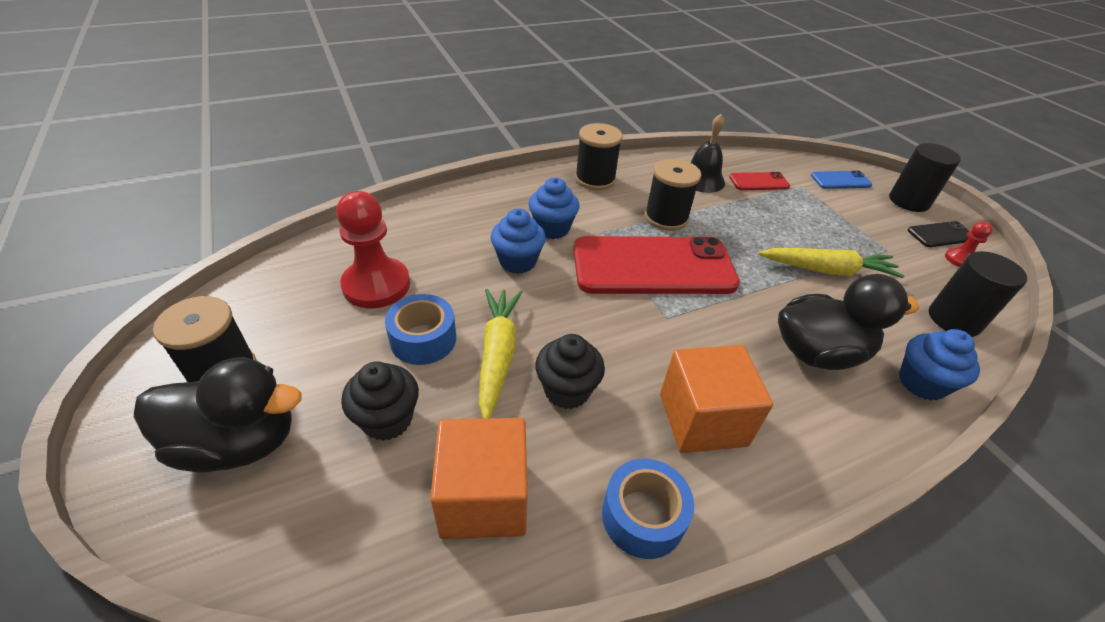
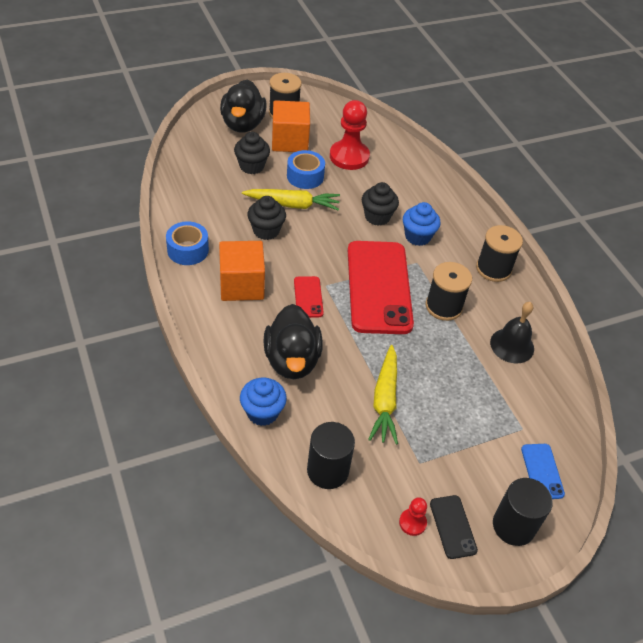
camera: 90 degrees right, 5 degrees up
orange cube [430,418,528,539] -> orange cube moved to [272,100,310,152]
blue cupcake [491,209,546,274] -> black cupcake [362,182,399,226]
red phone [729,172,790,190] -> red phone moved to [294,276,324,318]

